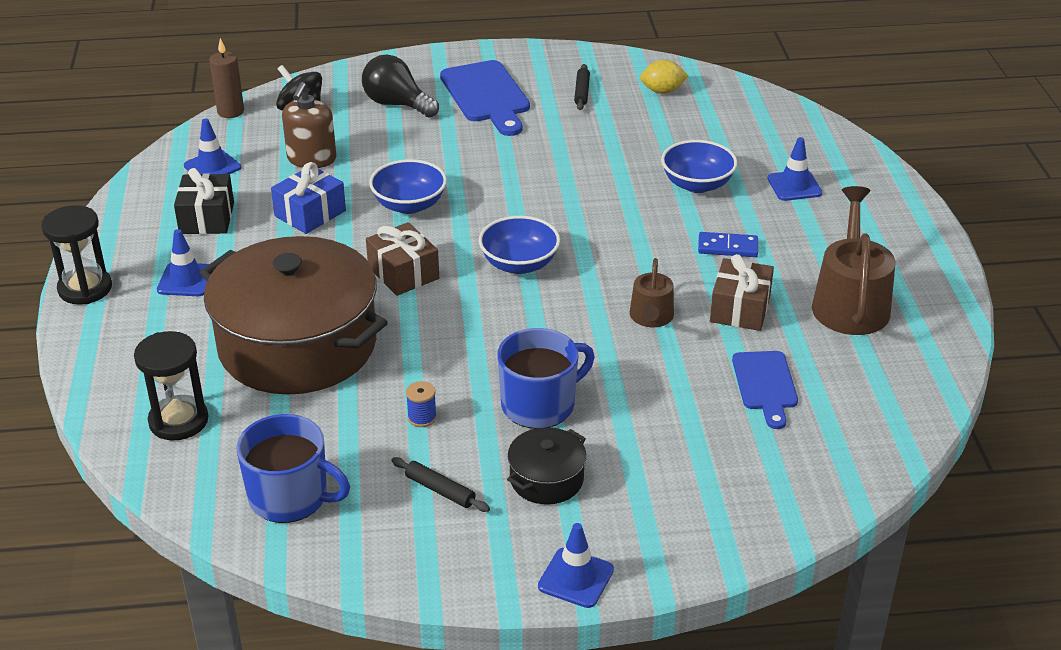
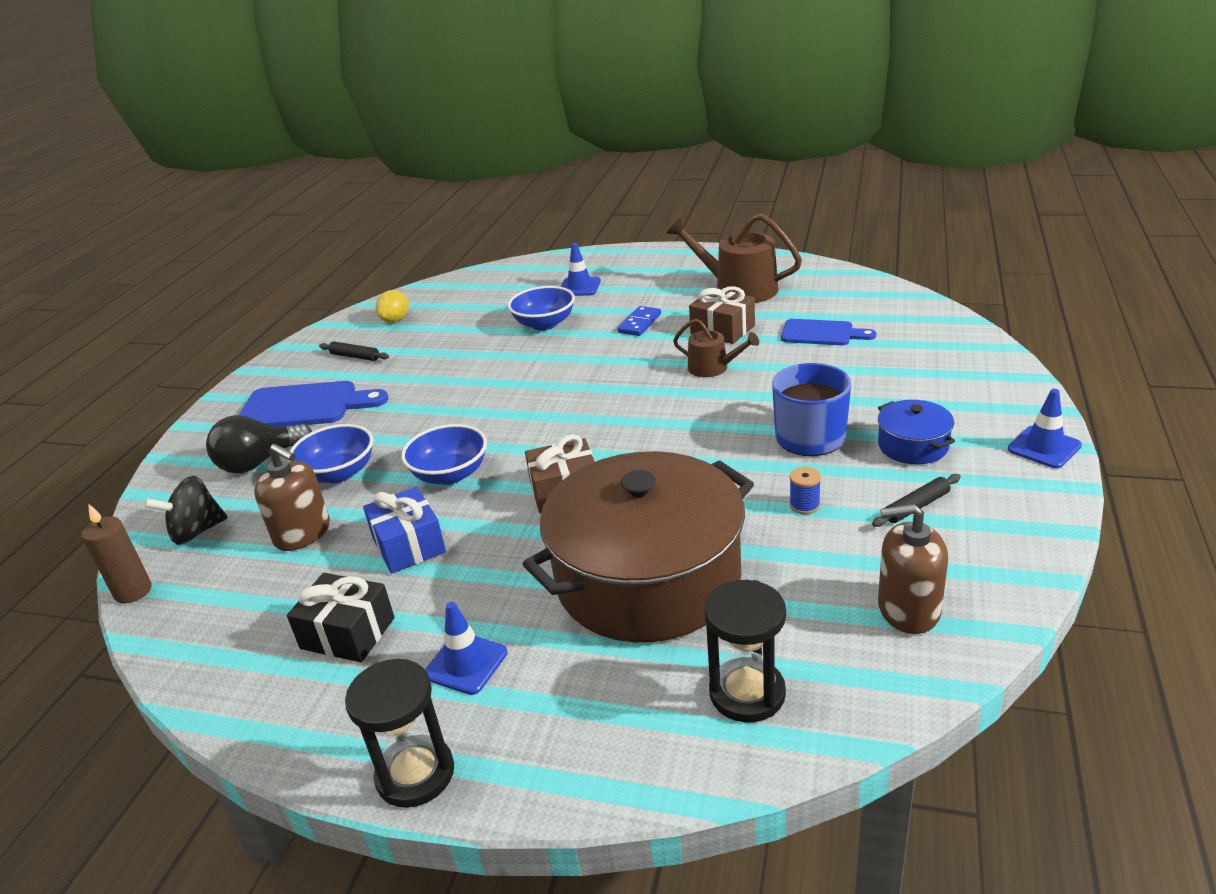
camera: 65 degrees left, 5 degrees down
blue traffic cone [184,118,241,174] -> none
blue mug [236,414,350,523] -> brown soap dispenser [878,504,948,634]
blue bowl [479,216,560,274] -> blue bowl moved to [290,424,373,483]
black pot [507,427,587,504] -> blue pot [878,400,955,464]

